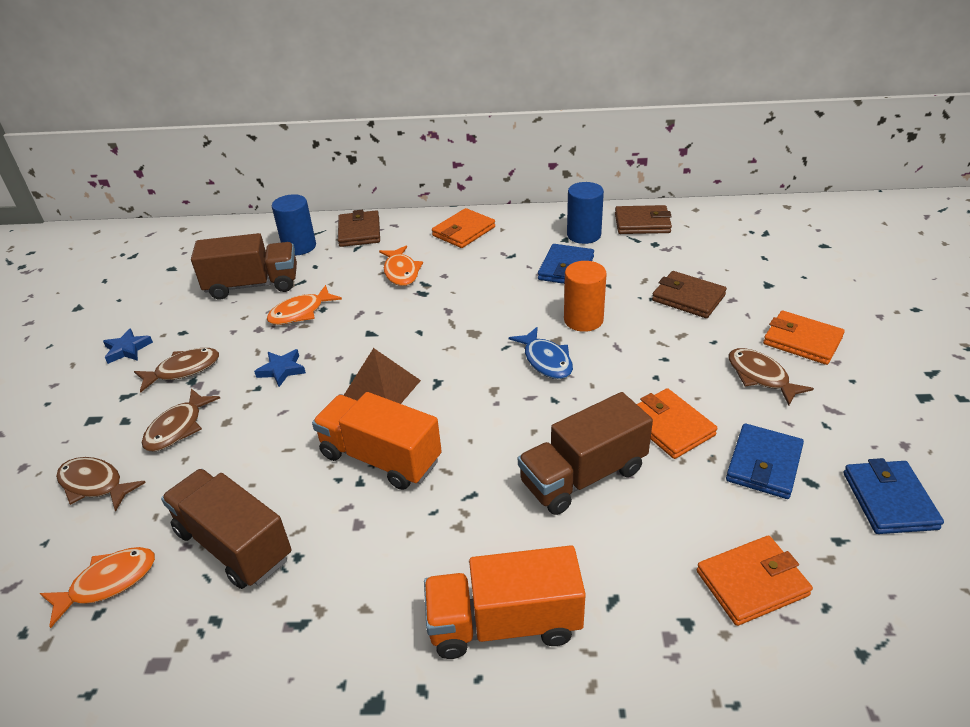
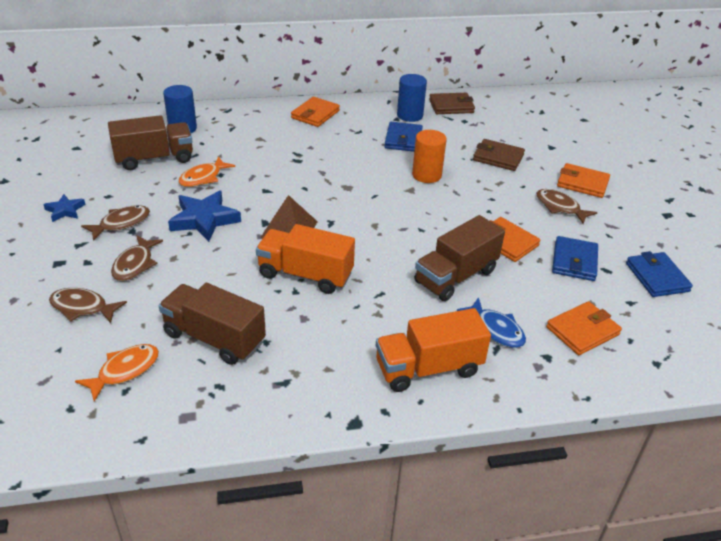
camera: 15 degrees left, 0 degrees up
blue star [254,349,306,387] -> blue star [168,190,241,242], size x1.80
brown wallet [338,210,380,247] -> none
orange fish [379,245,423,286] -> none
blue fish [509,327,573,379] -> blue fish moved to [457,297,526,348]

